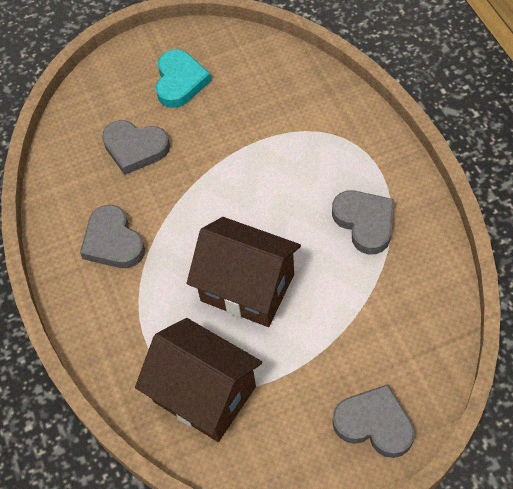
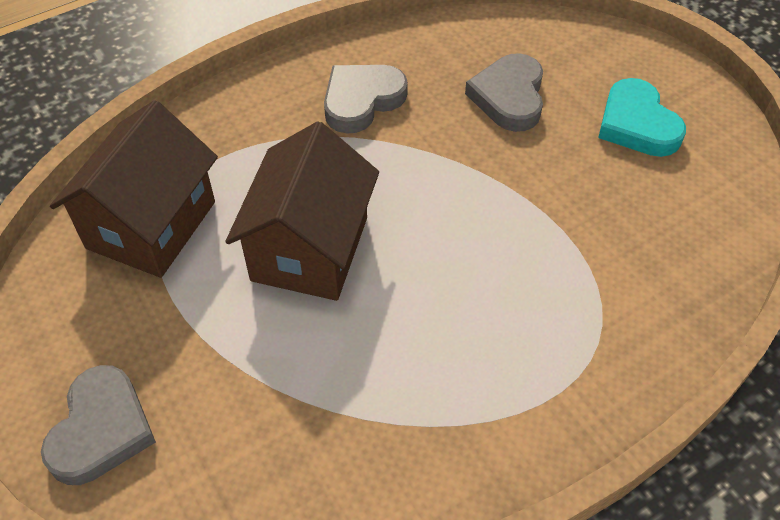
camera: 75 degrees right, 5 degrees down
turquoise heart [156,49,211,108] -> turquoise heart turned 75 degrees clockwise [598,78,686,157]
grey heart [332,191,394,254] -> none

